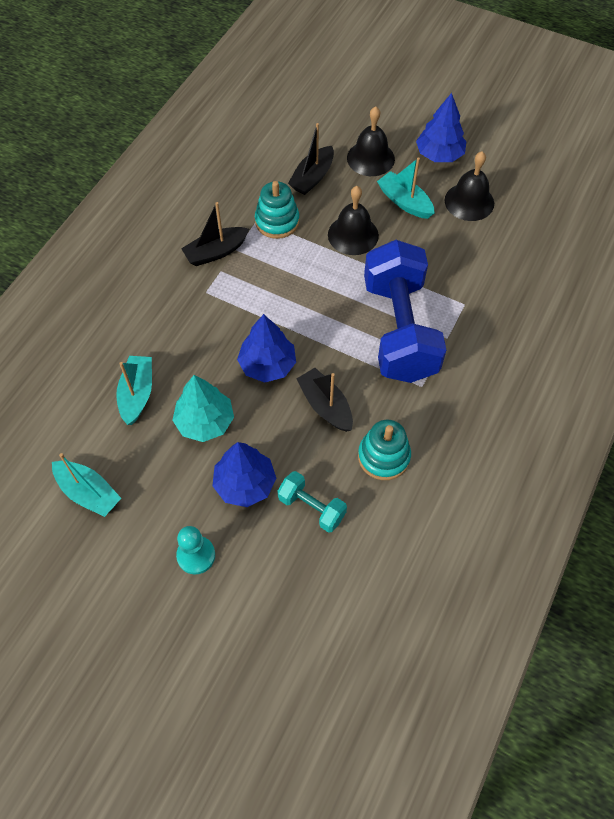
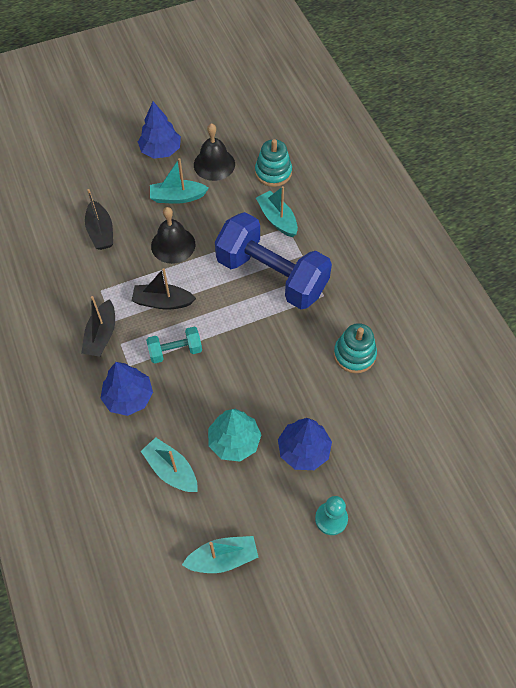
camera: 50 degrees left, 0 degrees up
blue tree [237,314,296,383] -> blue tree moved to [100,362,153,416]
turquoise stacking toy [255,181,300,239] -> turquoise stacking toy moved to [255,139,292,187]
turquoise dumbbell [278,471,347,533] -> turquoise dumbbell moved to [146,327,202,364]
black boat [296,368,353,432] -> black boat moved to [132,268,196,310]
black bell [347,106,395,176] -> none
none -> turquoise boat [256,186,298,237]

